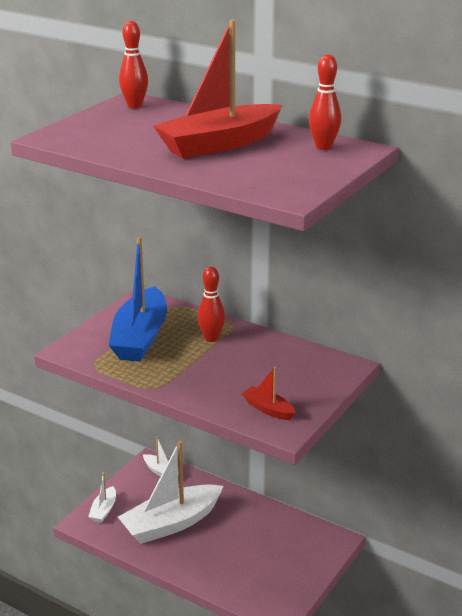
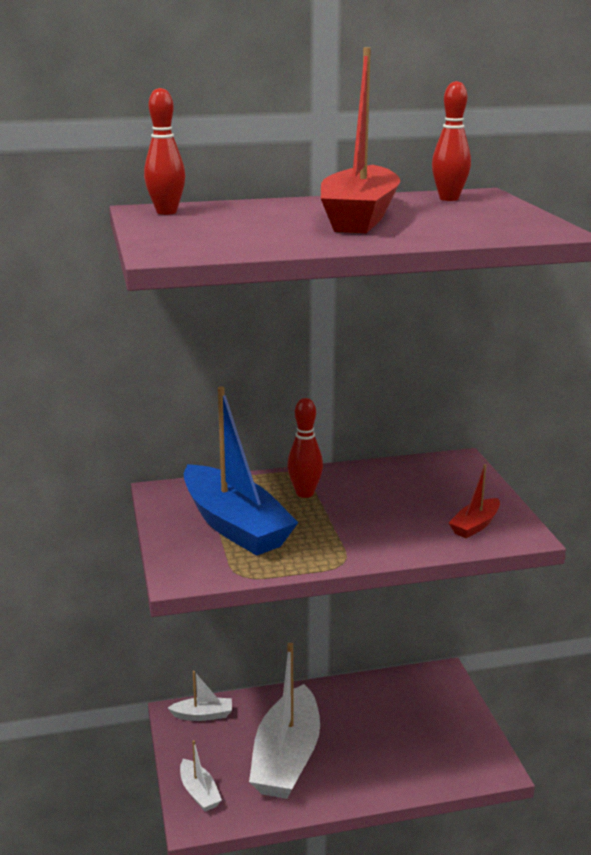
camera: 45 degrees left, 5 degrees down
red boat [242,367,296,420] -> red boat turned 45 degrees counterclockwise [449,464,500,538]

